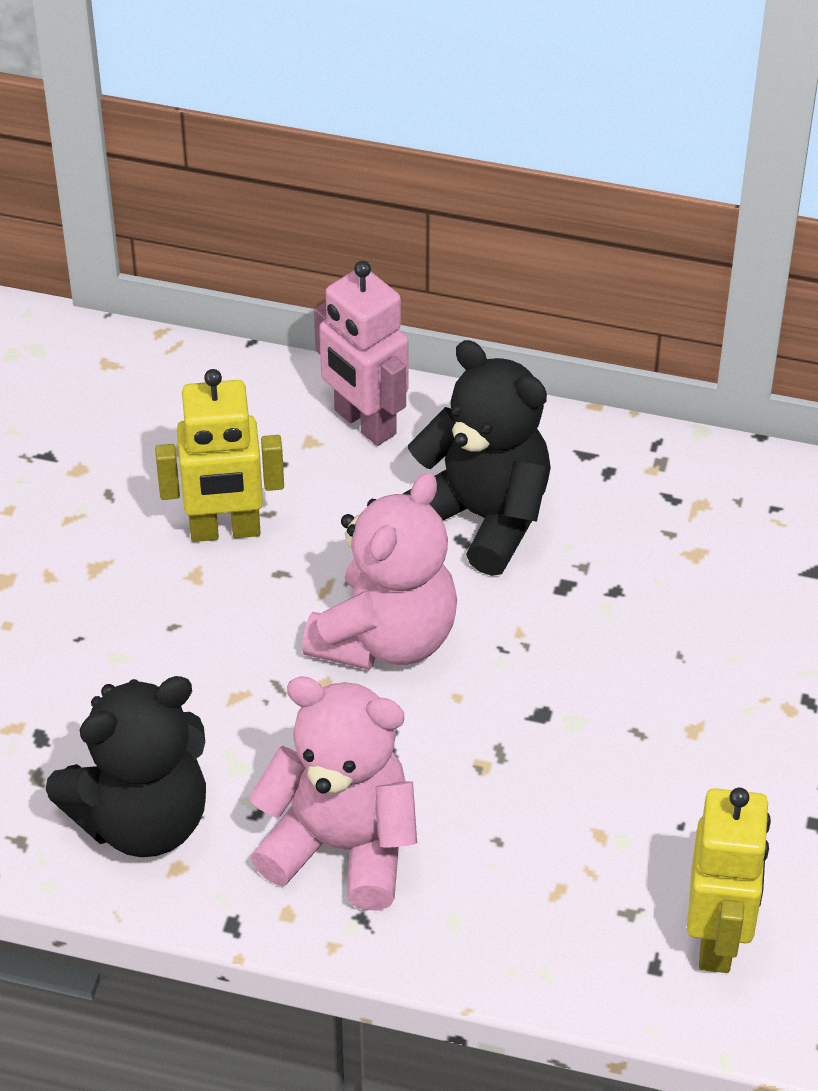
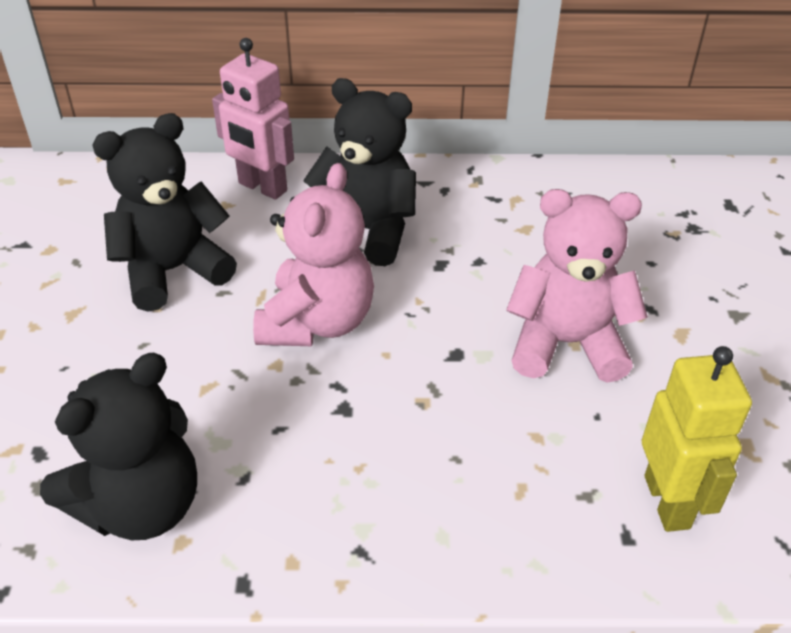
camera: 15 degrees left, 5 degrees down
yellow robot [155,369,284,542] -> black teddy bear [92,113,237,312]
pink teddy bear [249,676,417,911] -> pink teddy bear moved to [506,189,648,382]

